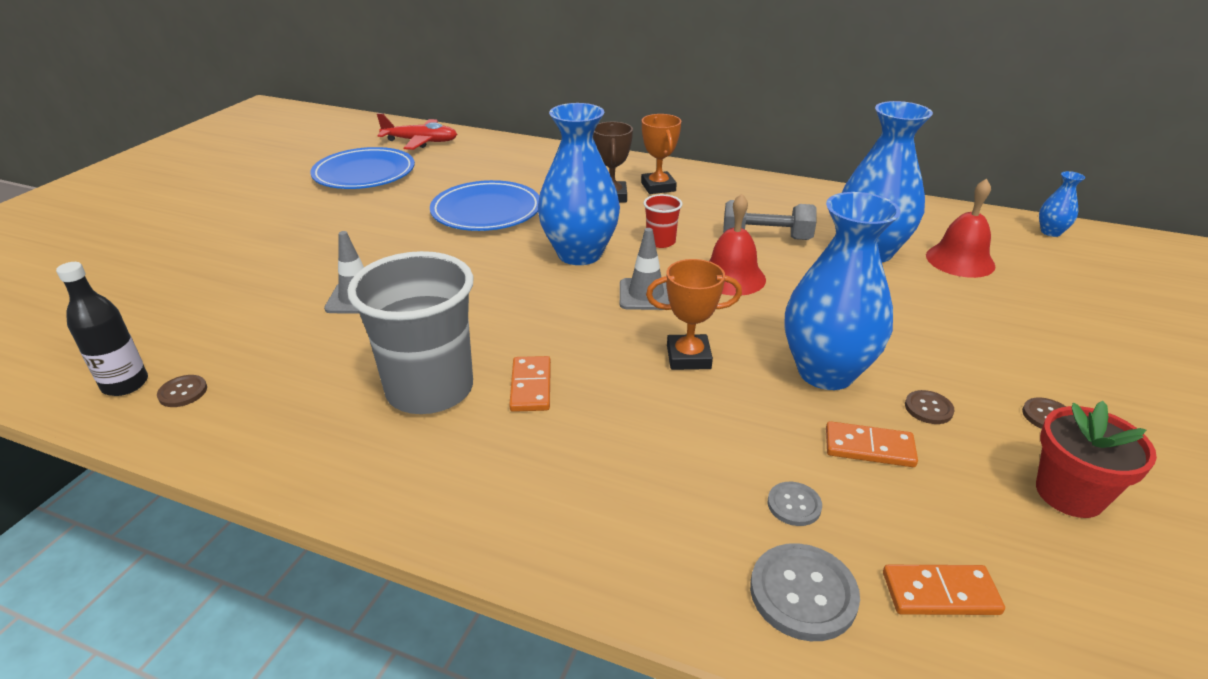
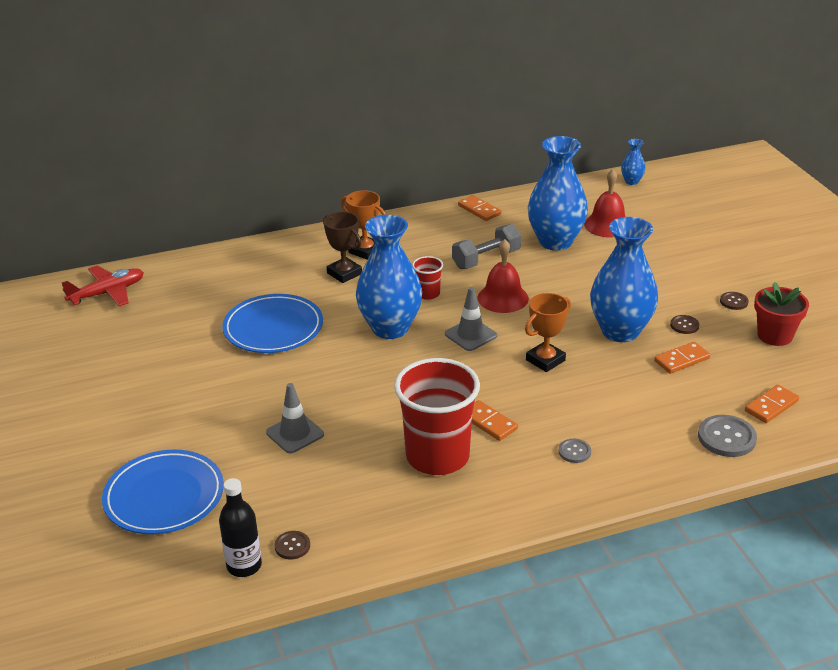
camera: 40 degrees left, 0 degrees up
blue plate [310,147,415,189] -> blue plate moved to [102,450,224,534]
grey cup [347,251,474,414] -> red cup [394,358,480,475]
grey button [768,482,822,526] -> grey button moved to [558,439,591,463]
none -> orange domino [458,195,501,221]

